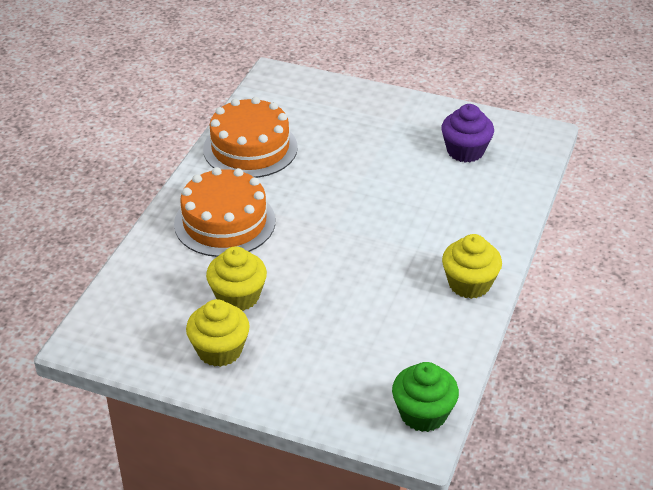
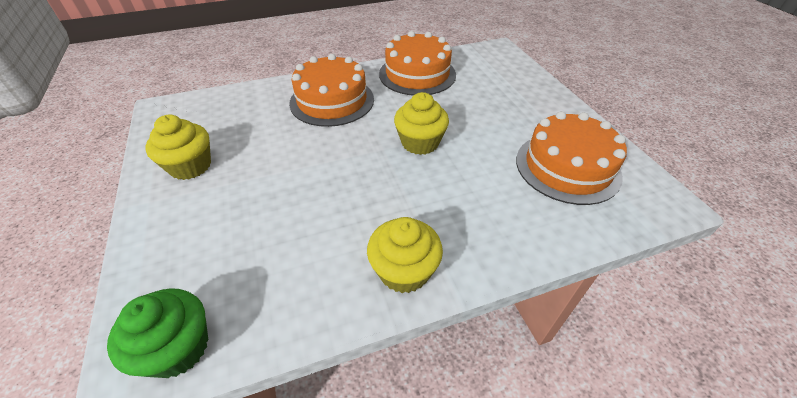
camera: 50 degrees right, 5 degrees up
yellow cupcake [206,246,267,311] -> yellow cupcake moved to [394,92,449,155]
purple cupcake [441,104,494,163] -> orange cake [516,111,627,205]

